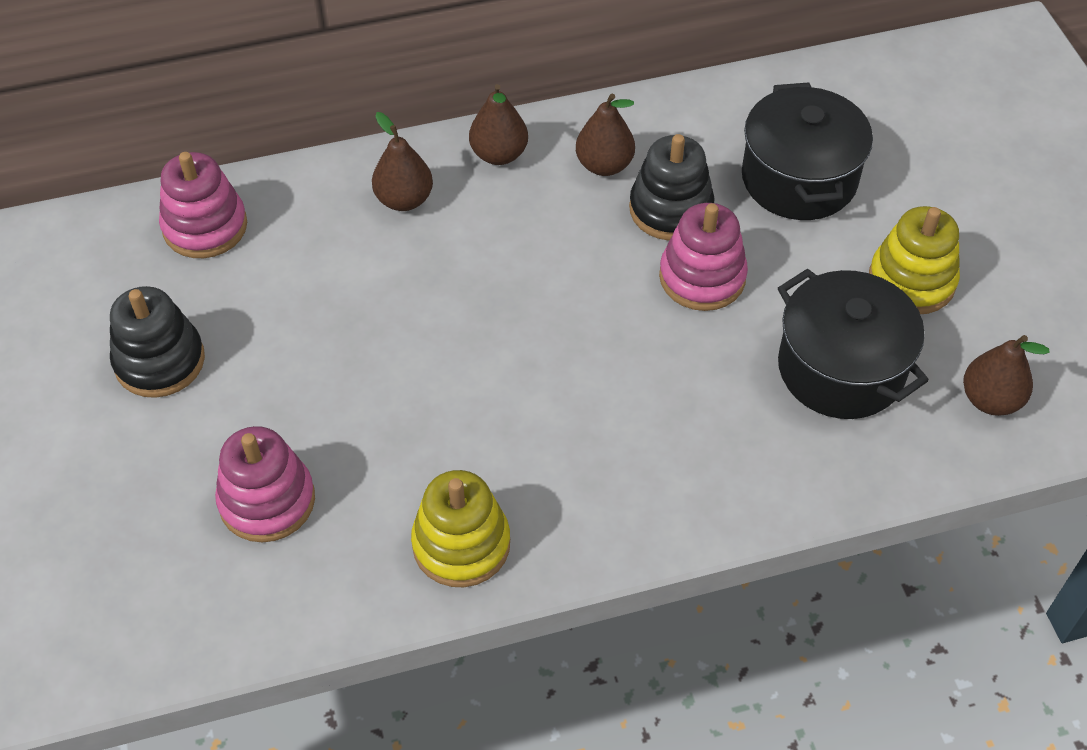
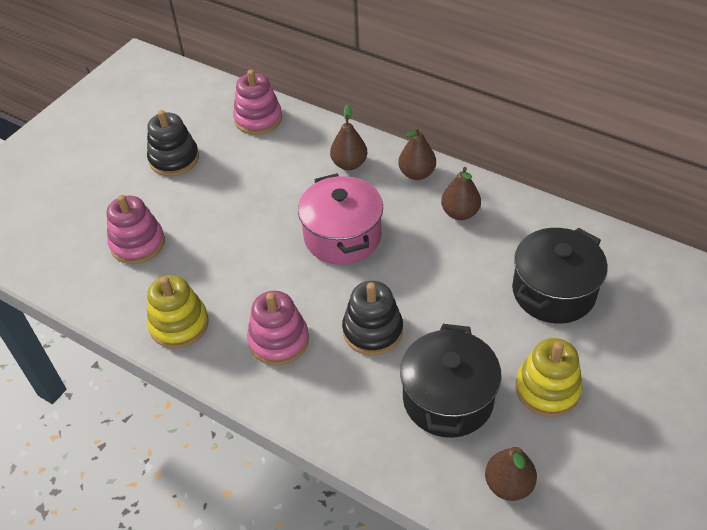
camera: 50 degrees right, 5 degrees down
black stacking toy [629,134,715,240] -> black stacking toy moved to [342,281,403,355]
pink stacking toy [659,203,748,311] -> pink stacking toy moved to [247,291,309,366]
none -> pink pot [298,173,383,265]

